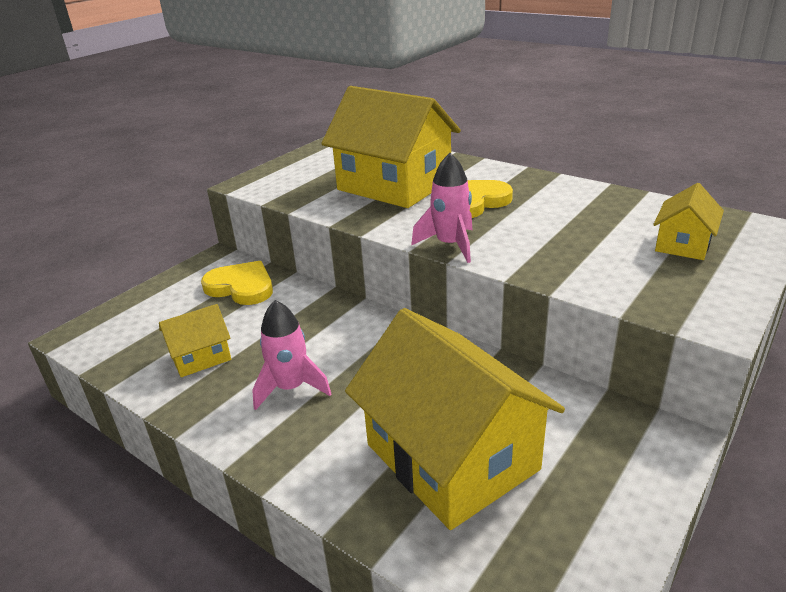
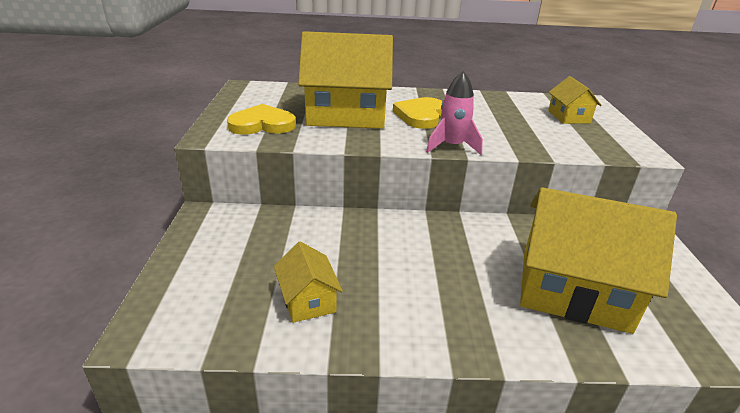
camera: 40 degrees left, 0 degrees up
yellow house [159,304,231,377] -> yellow house turned 45 degrees counterclockwise [274,242,343,323]
yellow heart [201,261,273,305] -> yellow heart moved to [227,104,296,135]
pink rocket [252,300,331,410] -> none

